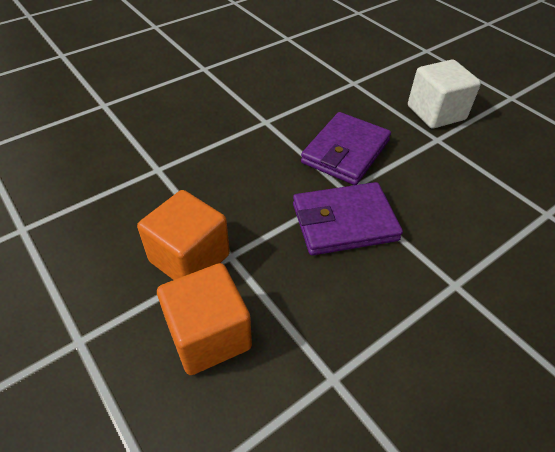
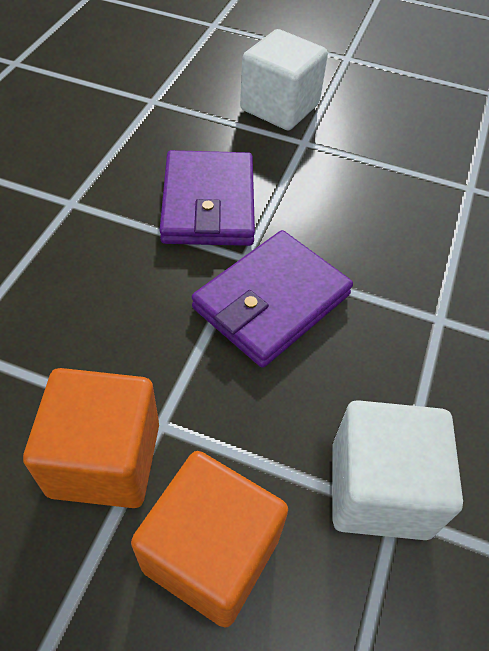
camera: 35 degrees left, 5 degrees up
none -> white cube [333,400,463,540]

